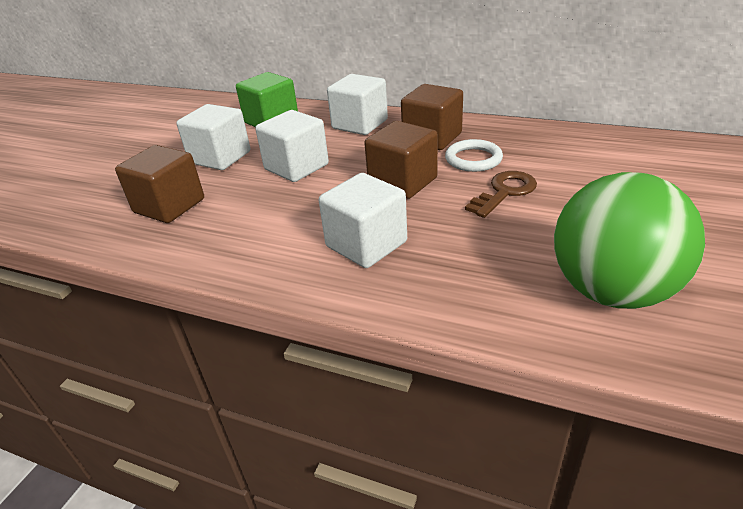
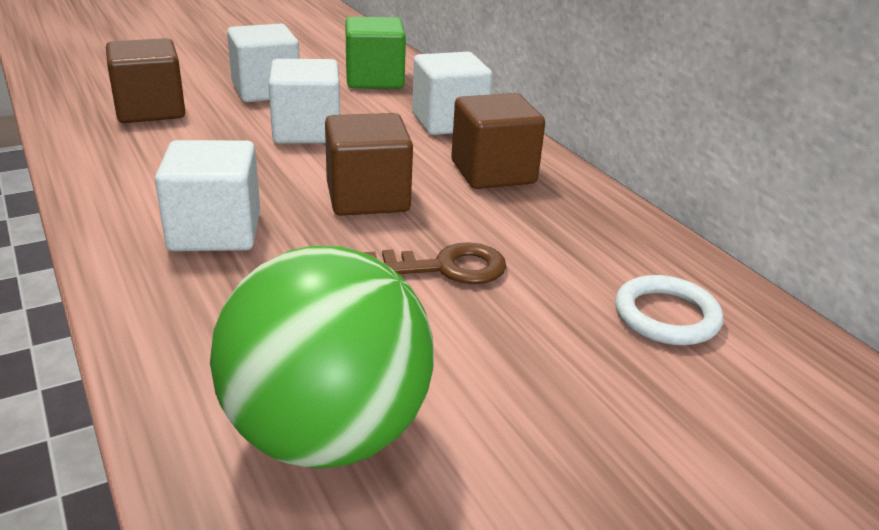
camera: 35 degrees right, 5 degrees down
white ring [445,139,503,172] -> white ring moved to [615,275,723,345]

